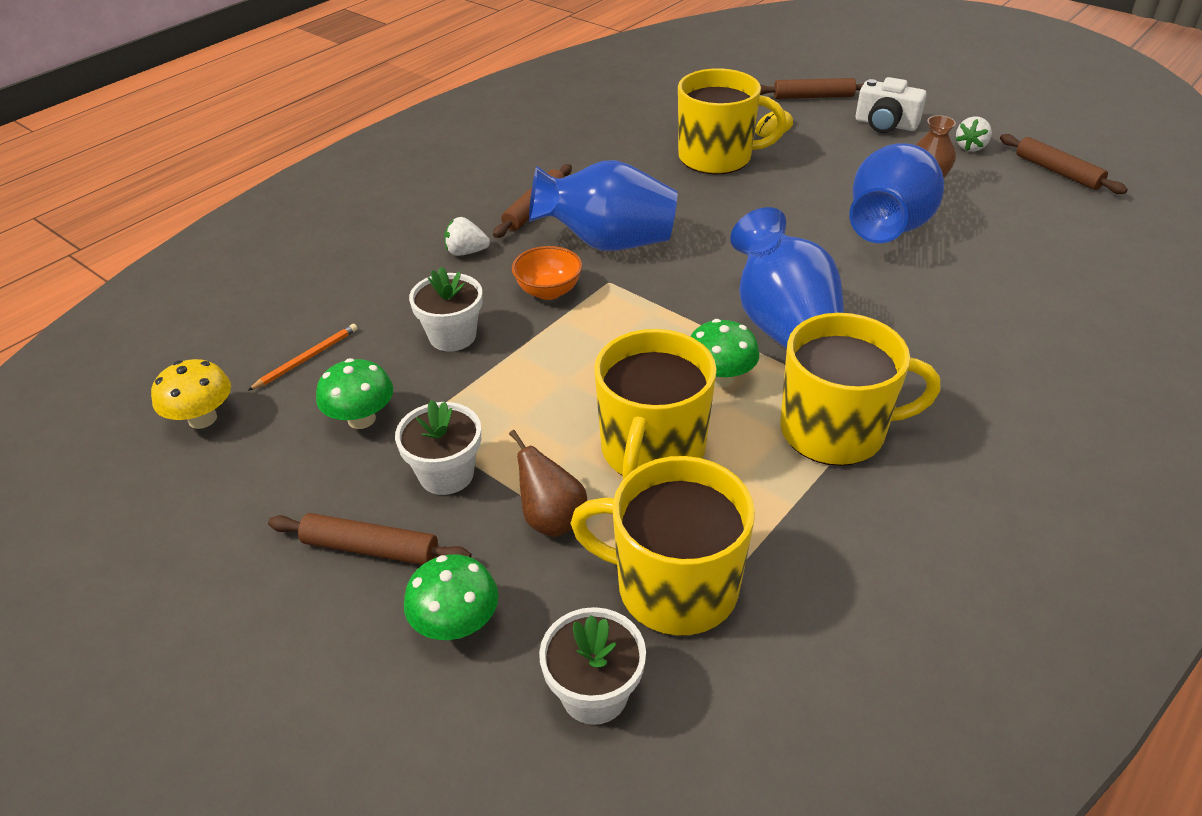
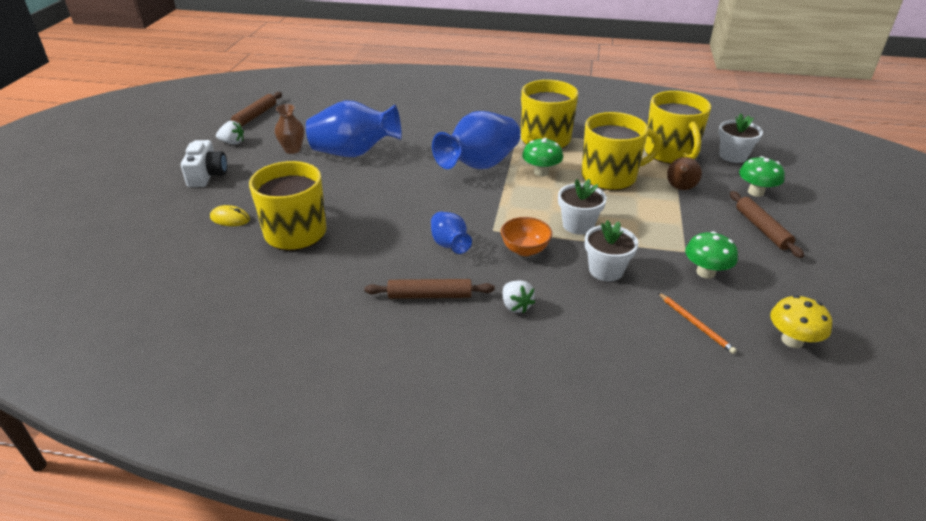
camera: 120 degrees left, 5 degrees down
orange pencil [247,324,358,391] -> orange pencil turned 135 degrees counterclockwise [658,293,737,354]
white flower pot [395,400,481,495] -> white flower pot moved to [558,179,607,235]
blue vase [529,160,678,251] -> blue vase [431,212,472,254], size x0.52
brown rolling pin [760,78,864,99] -> none

